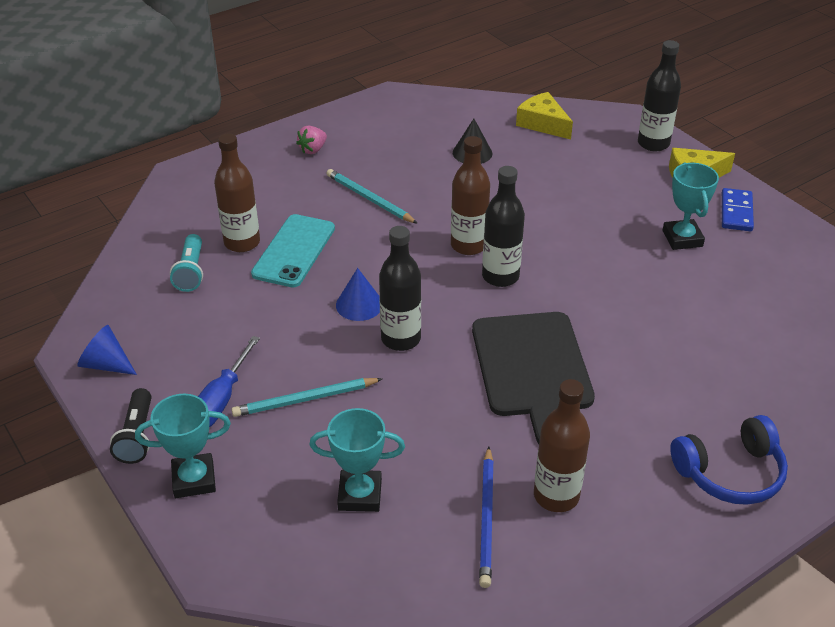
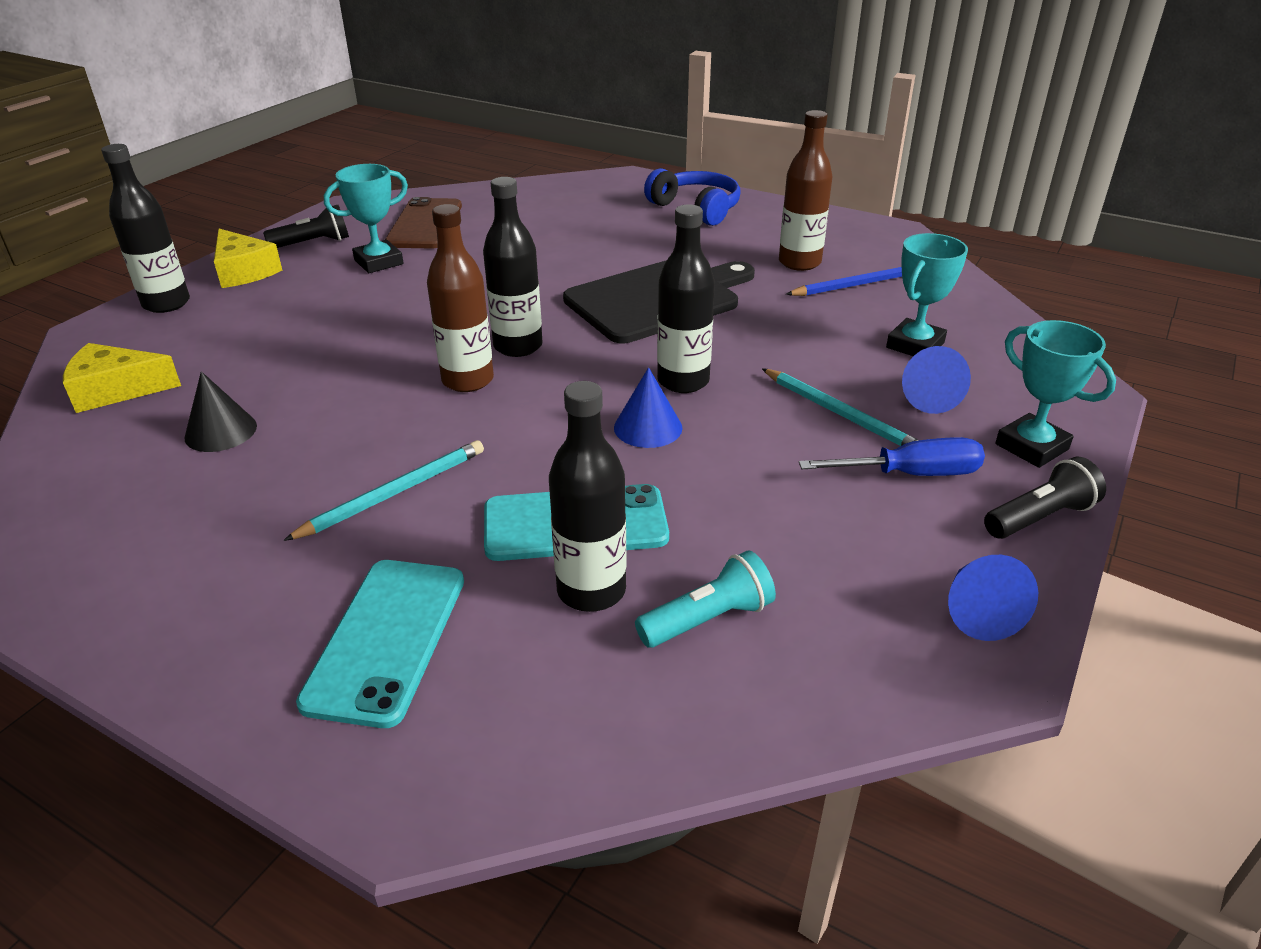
camera: 115 degrees left, 5 degrees down
brown bottle [214,133,260,252] -> black bottle [549,381,627,612]
pink strawberry [296,126,327,154] -> none
turquoise trophy [309,408,405,512] -> turquoise trophy turned 60 degrees clockwise [886,233,968,356]
turquoise pencil [326,169,418,224] -> turquoise pencil turned 150 degrees counterclockwise [283,440,484,541]
yellow cheese [516,92,573,140] -> yellow cheese turned 60 degrees clockwise [63,343,181,413]
blue domino [722,188,754,231] -> black flashlight [263,205,349,248]
none -> turquoise phone [296,560,464,728]
none -> brown phone [385,197,462,249]
none -> blue cone [902,346,971,414]

